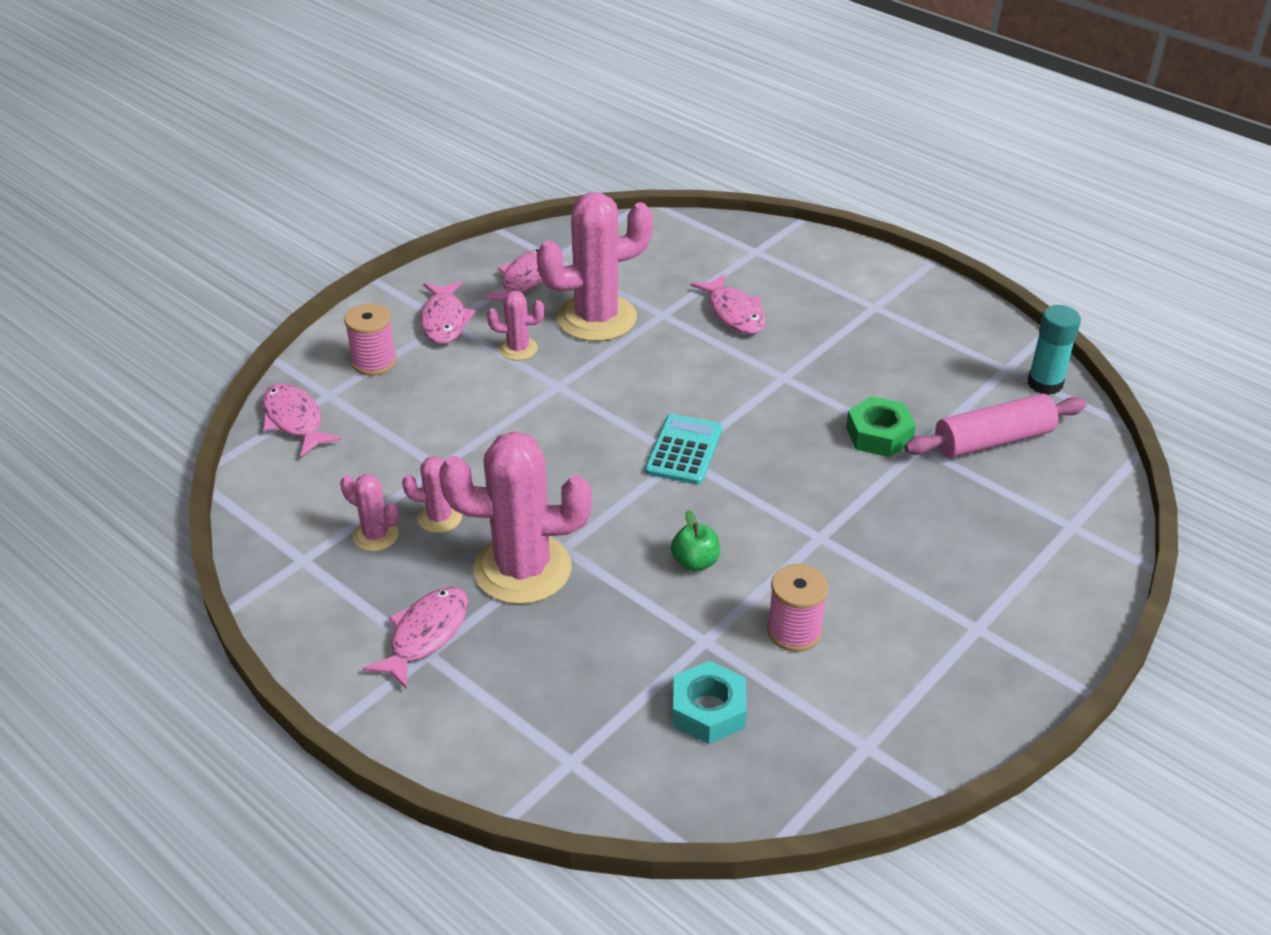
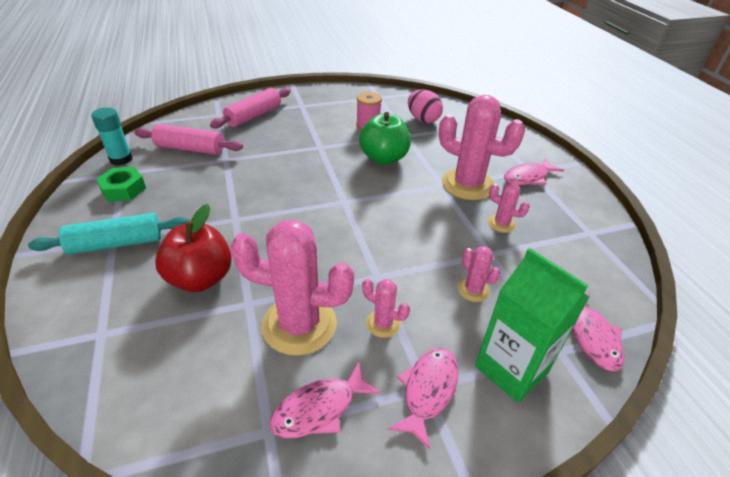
camera: 150 degrees left, 0 degrees up
pink cactus [340,474,399,551] -> pink cactus moved to [458,246,500,302]
pink spool [344,303,397,376] -> green carton [475,248,590,403]
turquoise calculator [645,414,722,485] -> none
green apple [671,510,720,571] -> green apple [359,112,411,165], size x1.99
turquoise nut [673,661,747,744] -> pink egg [408,89,443,123]
pink fish [690,274,766,334] -> red apple [155,204,232,292]
green nut [846,396,916,457] -> green nut moved to [96,167,146,202]
none -> turquoise rolling pin [28,213,189,255]
none -> pink rolling pin [210,88,291,129]

